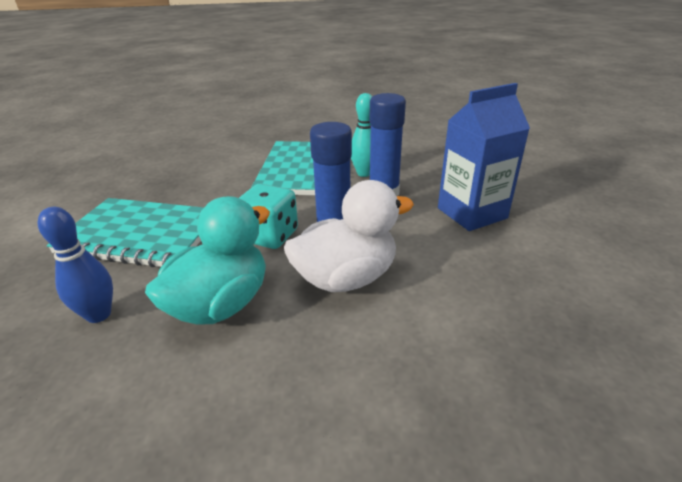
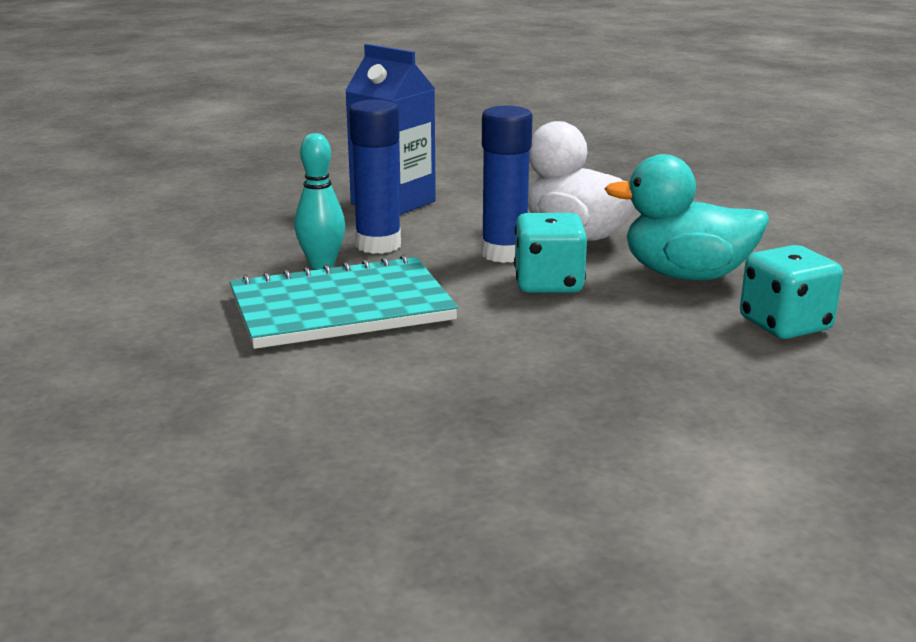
camera: 115 degrees left, 10 degrees down
blue bowling pin [38,207,113,323] -> turquoise dice [740,245,843,339]
turquoise notebook [47,198,204,267] -> none

